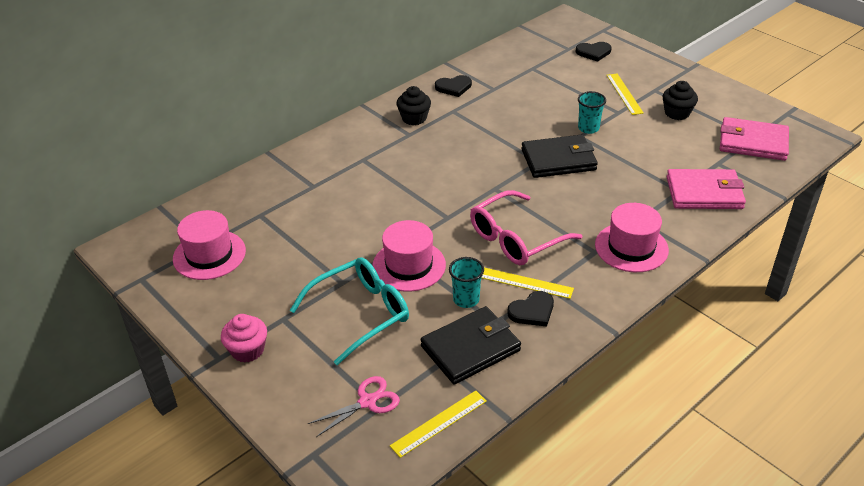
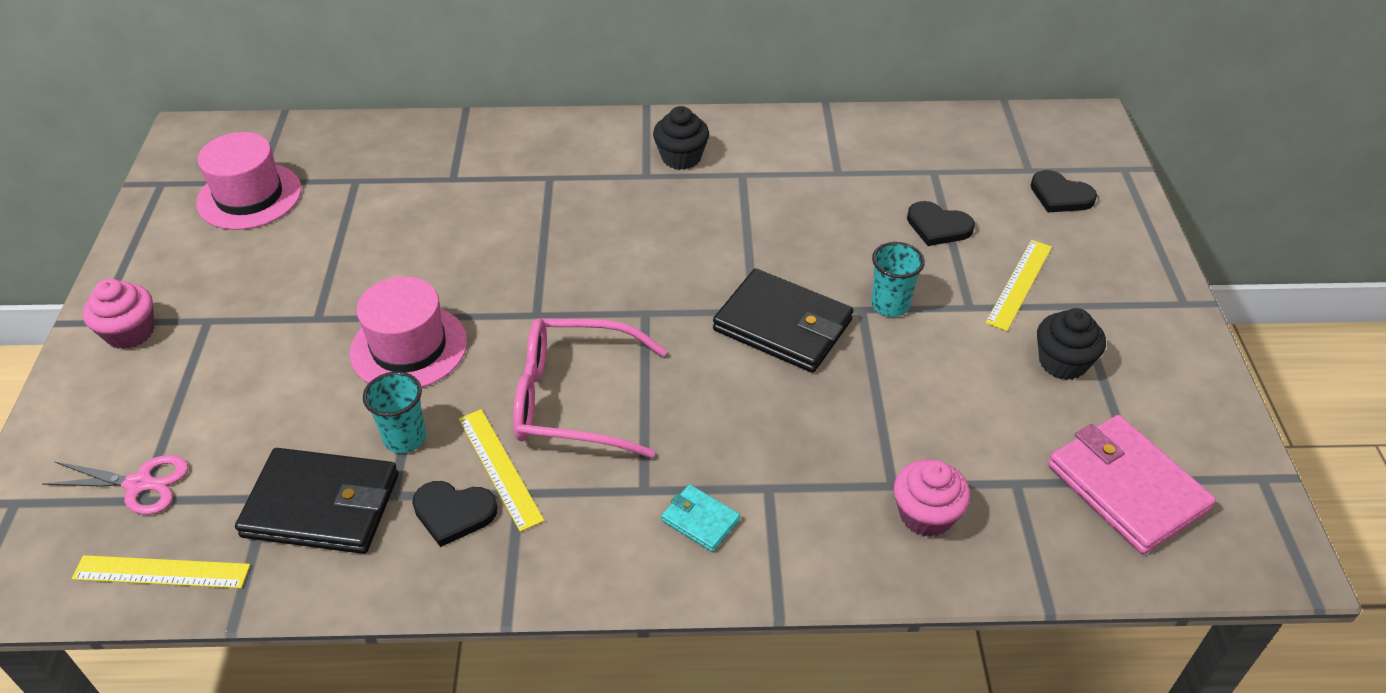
camera: 40 degrees right, 5 degrees up
turquoise glasses [290,257,409,365] -> none
black heart [435,75,472,97] -> black heart moved to [907,201,975,246]
pink hat [595,203,669,272] -> turquoise wallet [661,484,740,552]
pink wallet [667,169,746,209] -> pink cupcake [894,459,970,537]

